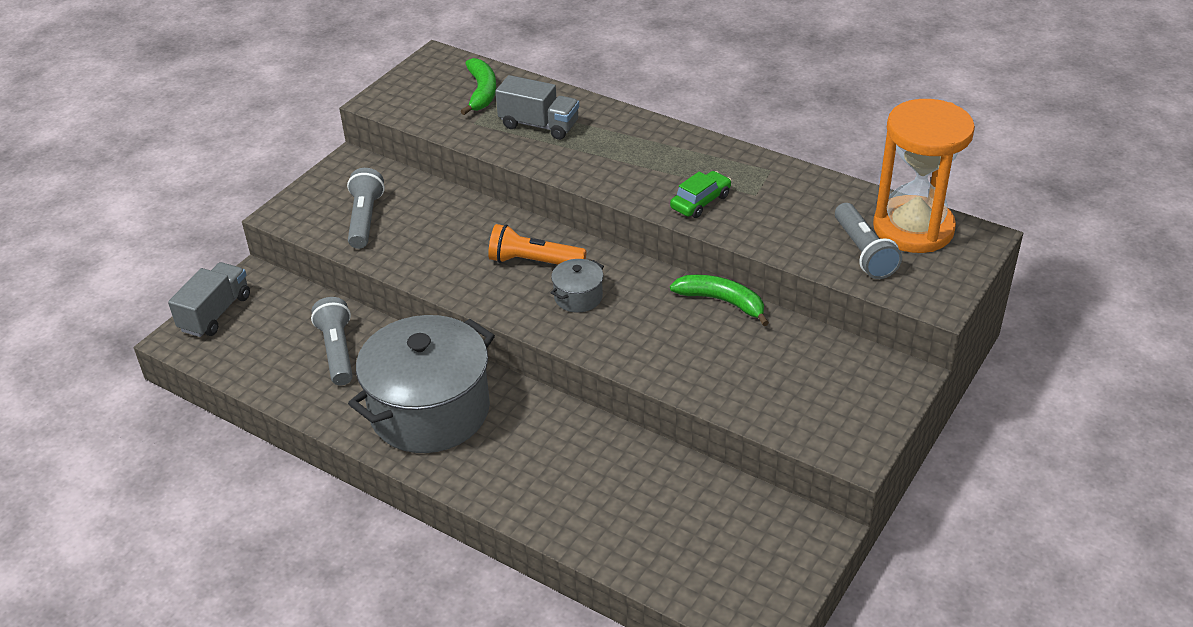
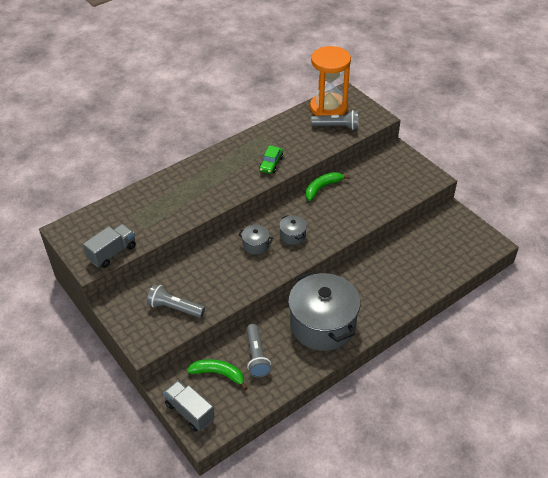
camera: 70 degrees left, 5 degrees up
grey flashlight [311,297,353,385] -> grey flashlight turned 105 degrees counterclockwise [247,324,271,378]
green banana [460,58,496,115] -> green banana moved to [187,359,247,390]
orange flashlight [488,224,587,265] -> grey pot [239,225,273,255]
grey truck [495,75,579,140] -> grey truck moved to [83,224,136,268]
green car [670,171,731,218] -> green car turned 135 degrees counterclockwise [259,145,283,174]

